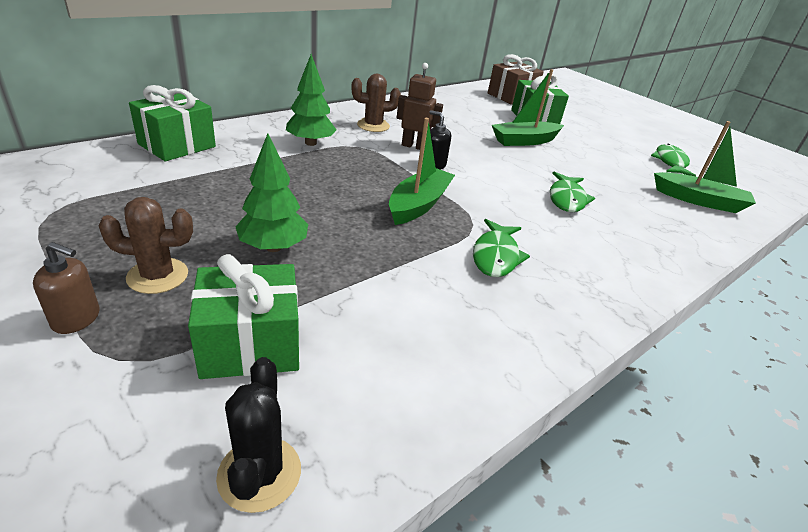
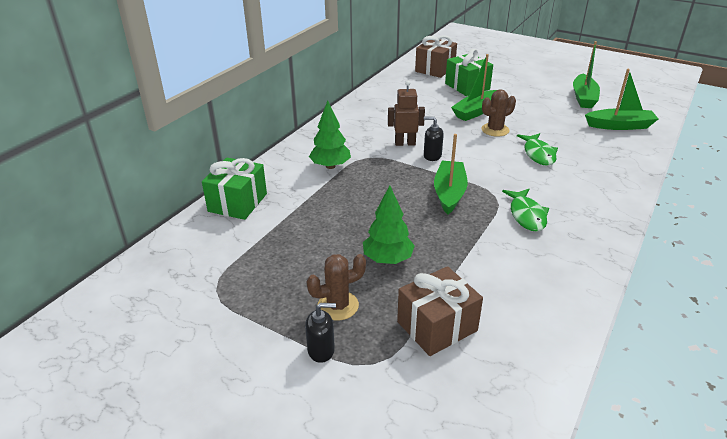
camera: 15 degrees left, 0 degrees up
brown soap dispenser [33,242,99,334] -> black soap dispenser [305,303,336,363]
green gift [188,254,299,379] -> brown gift [397,266,483,356]
black cactus [216,357,301,513] -> none
brown cactus [352,74,401,132] -> brown cactus moved to [481,89,516,137]
green fish [651,144,696,176] -> green boat [573,41,600,108]

